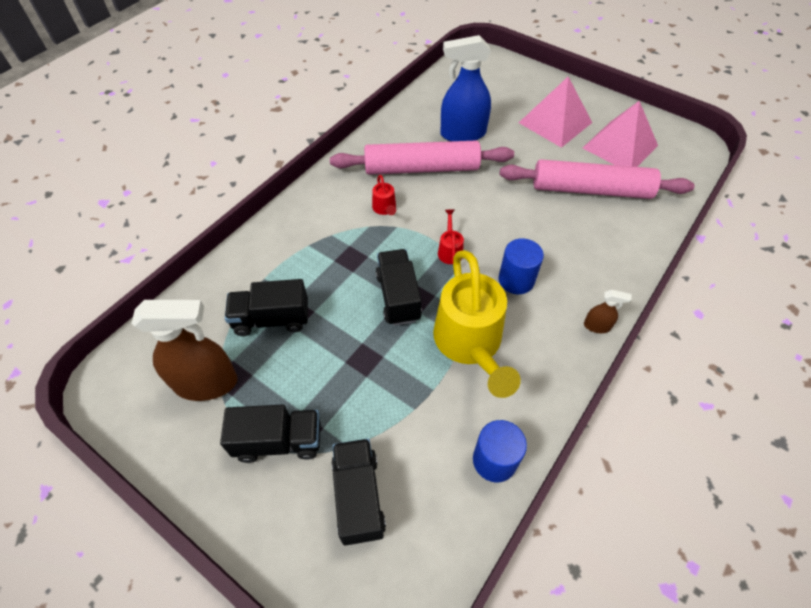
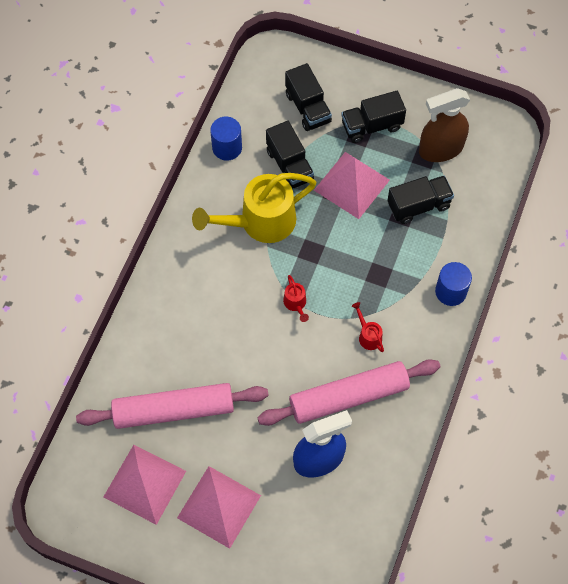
camera: 165 degrees right, 10 degrees up
black truck [376,249,422,326] -> black truck moved to [266,121,314,188]
yellow watering can [433,250,521,398] -> yellow watering can turned 90 degrees counterclockwise [192,173,316,243]
blue cylinder [499,238,544,294] -> blue cylinder moved to [435,262,472,306]
brown spray bottle [584,290,632,333] -> none
none -> pink pyramid [314,152,390,219]

